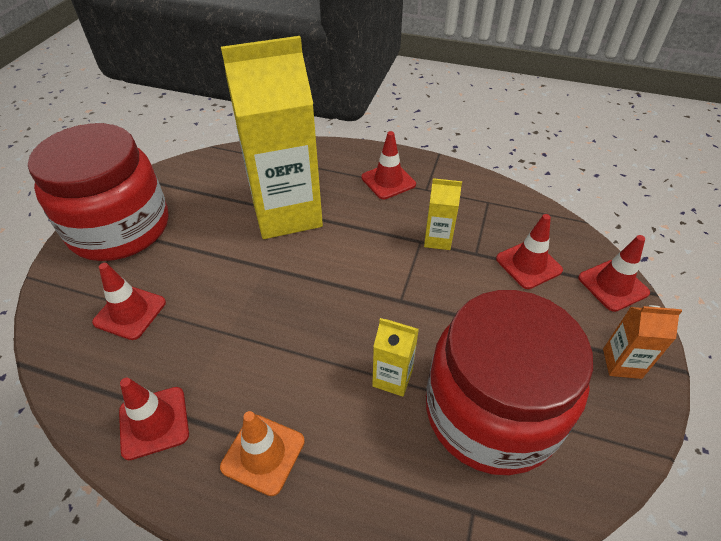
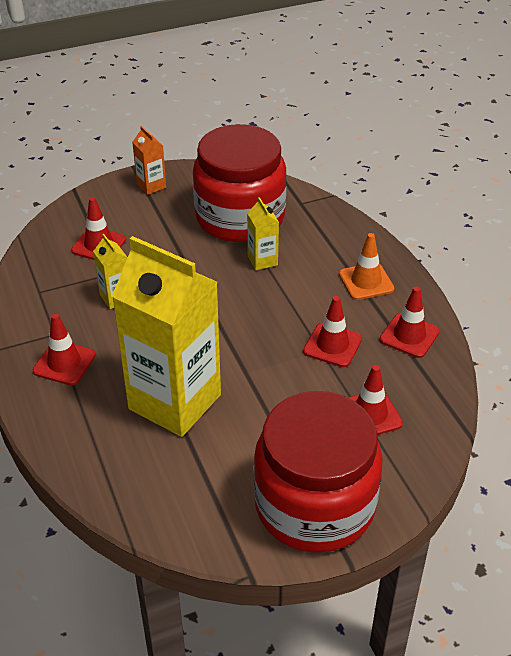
camera: 130 degrees left, 5 degrees down
red traffic cone [578,235,650,312] -> red traffic cone moved to [303,296,362,367]

